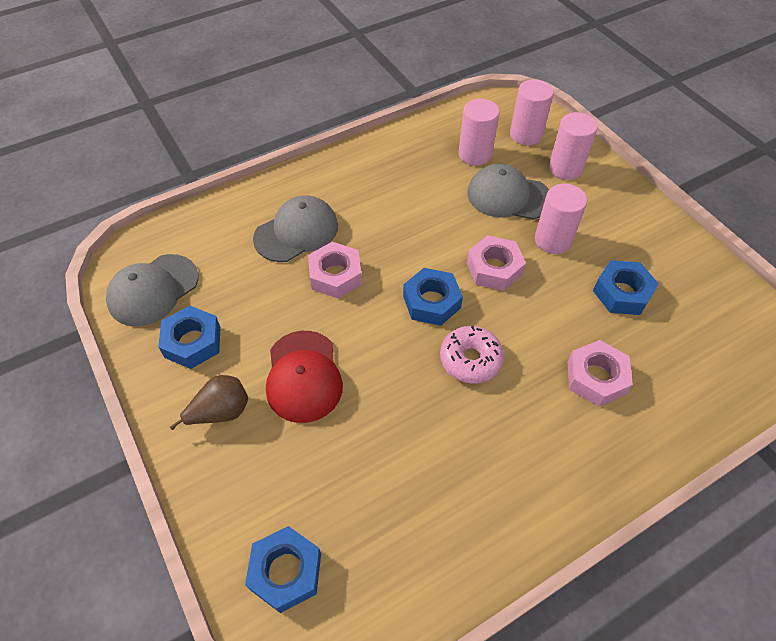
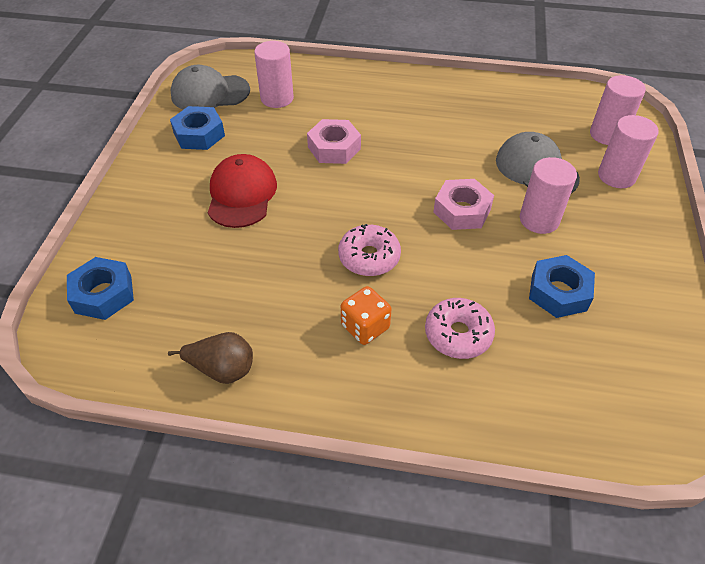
camera: 40 degrees right, 5 degrees down
brown pear [170,375,248,430] -> brown pear moved to [168,332,253,384]
grey cap [253,195,338,262] -> none
red cap [266,331,343,423] -> red cap turned 150 degrees clockwise [208,154,277,228]
blue nut [403,268,463,326] -> none
pink cylinder [458,99,500,166] -> pink cylinder moved to [254,41,294,108]
pink nut [568,340,633,407] -> pink donut [425,298,495,359]
none -> orange dice [341,286,392,345]

